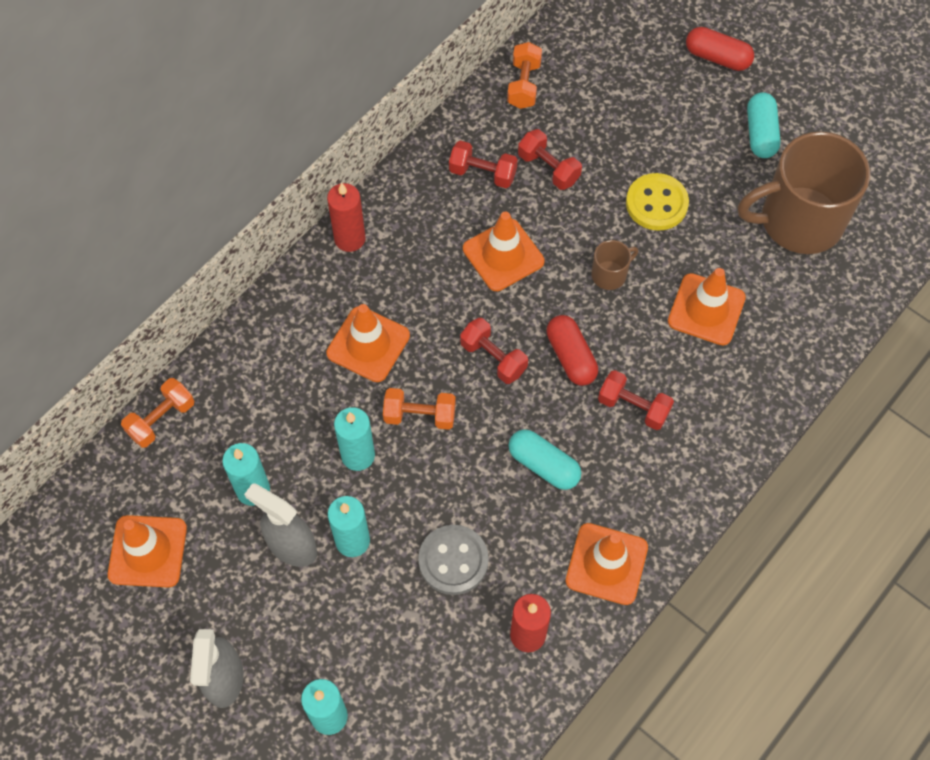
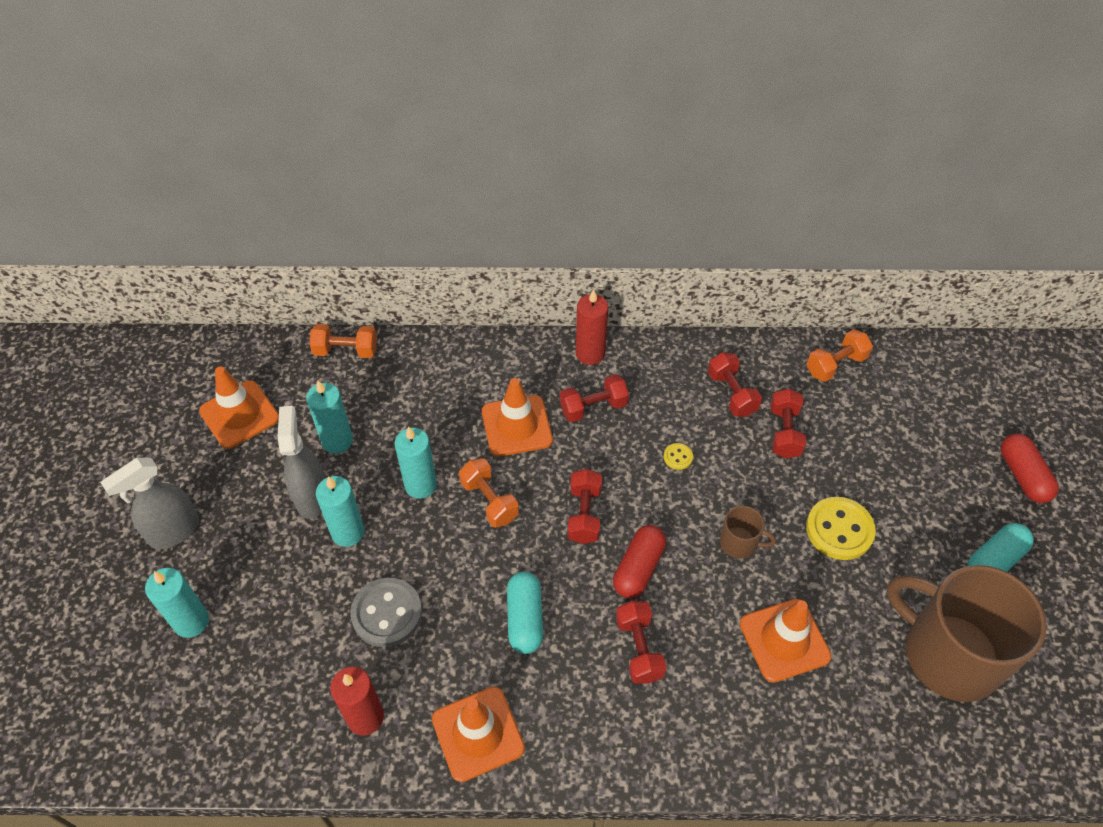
camera: 50 degrees right, 10 degrees down
orange traffic cone [463,212,544,291] -> yellow button [664,443,693,470]
none -> red dumbbell [560,374,629,422]

